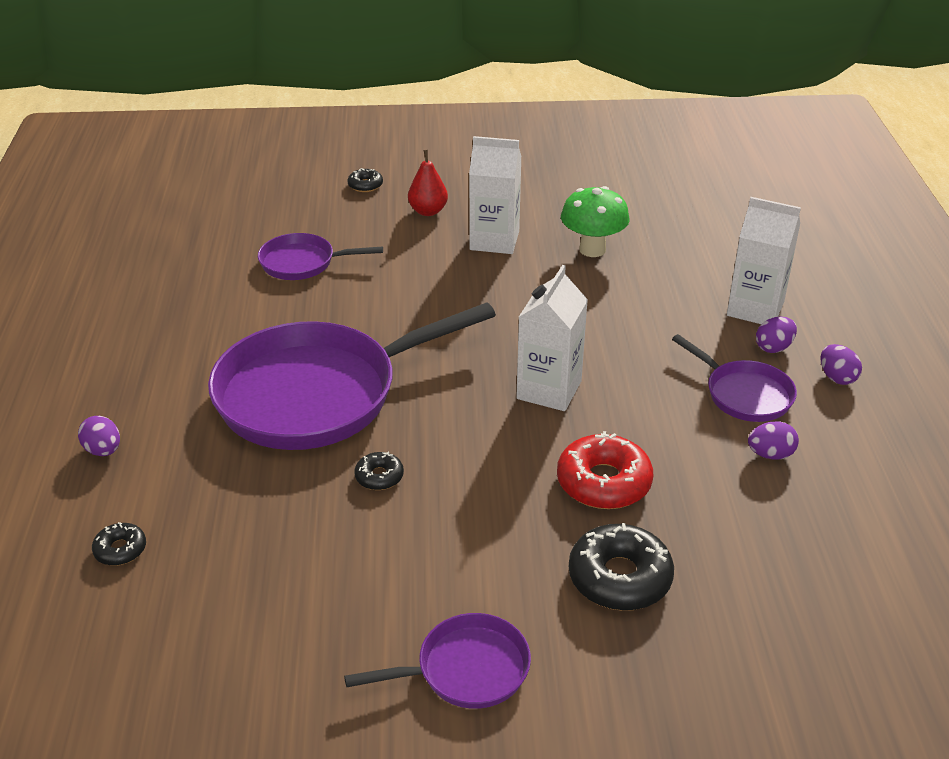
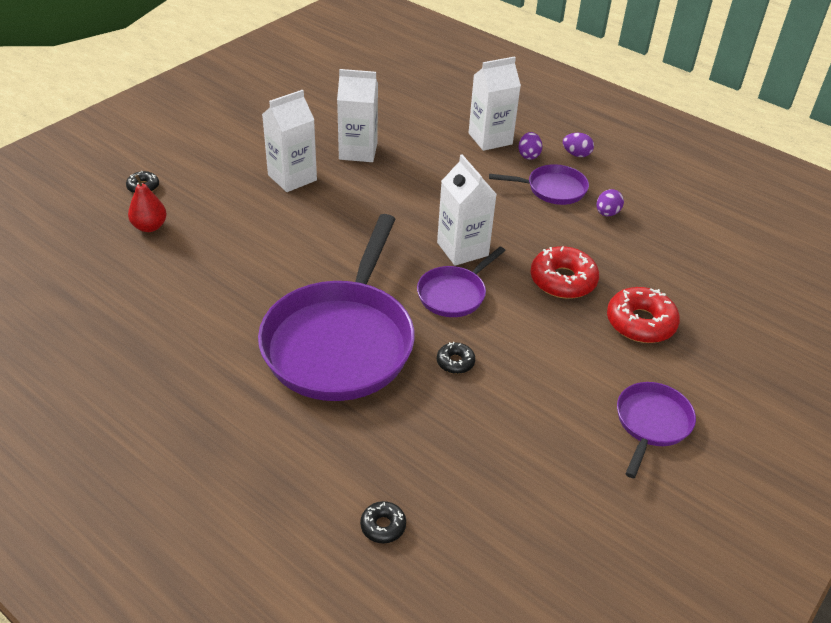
camera: 50 degrees left, 5 degrees up
purple egg [78,416,120,456] -> none
purple pan [258,233,383,280] -> purple pan moved to [417,247,506,317]
red pear [408,150,448,216] -> red pear moved to [128,175,167,232]
green mushroom [561,186,630,257] -> white carton [337,69,378,162]
black donut [569,523,674,611] -> red donut [607,287,680,343]

